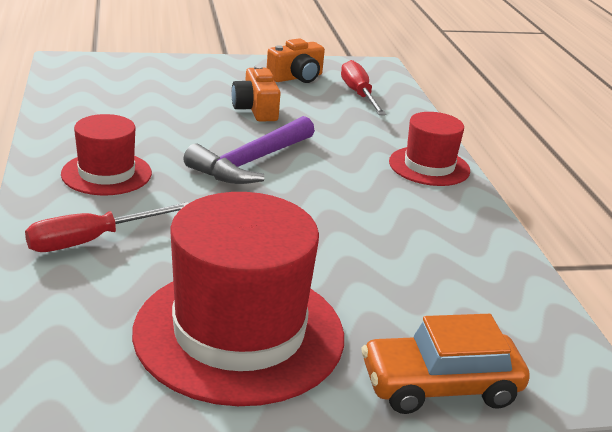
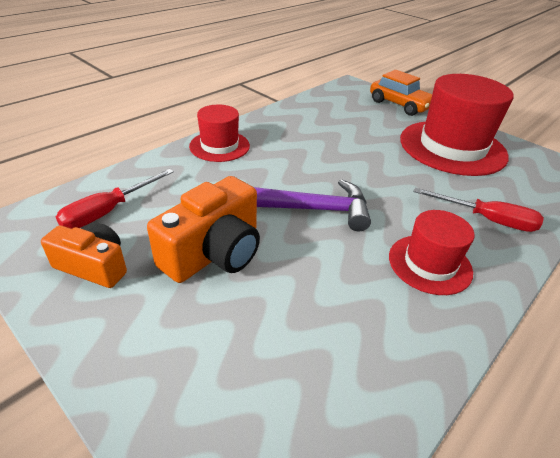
camera: 125 degrees left, 10 degrees up
orange camera [232,65,280,122] -> orange camera [147,176,260,283], size x1.55

